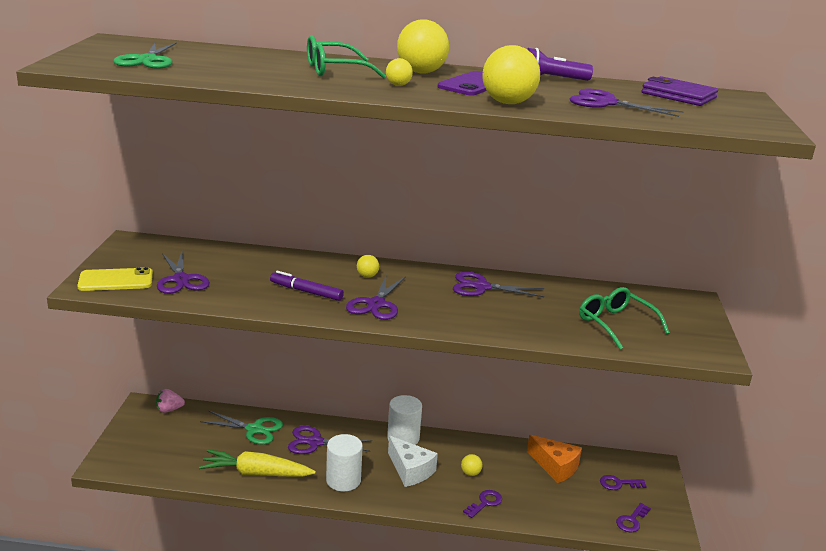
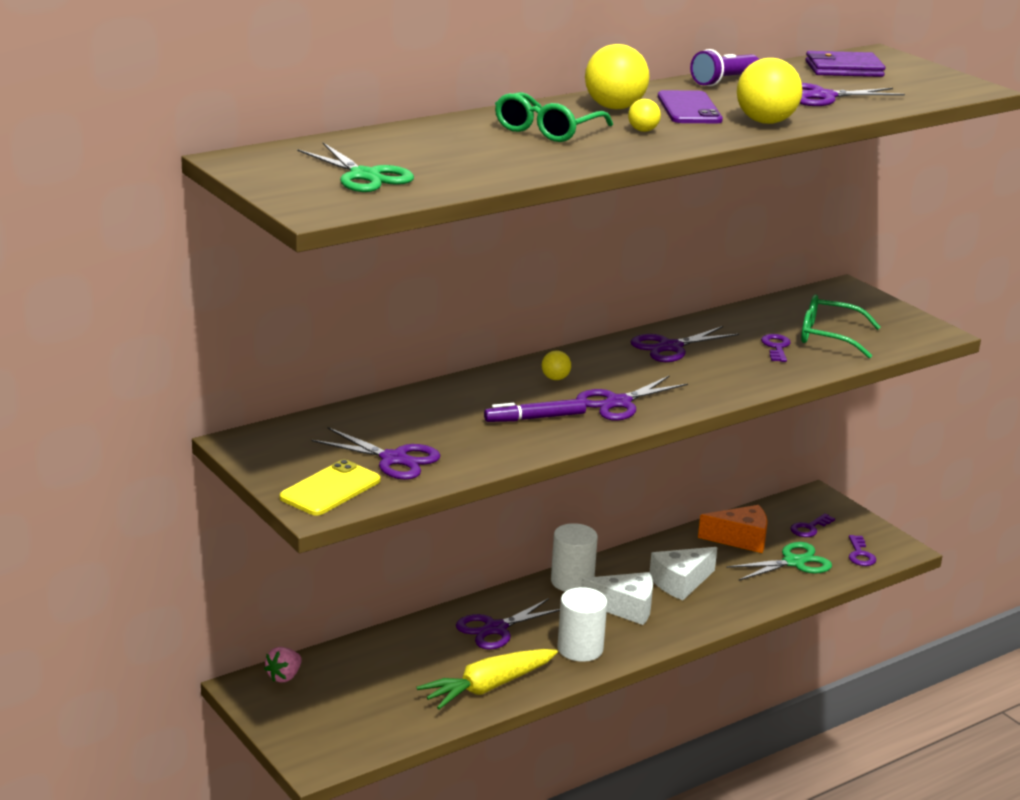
camera: 40 degrees left, 0 degrees up
green scissors [200,411,283,445] -> green scissors moved to [726,542,832,581]
purple scissors [346,276,406,320] -> purple scissors turned 75 degrees clockwise [576,376,688,421]
yellow ball [461,454,483,476] -> white cheese [650,547,717,600]
purple key [463,490,502,518] -> purple key moved to [761,334,791,362]

